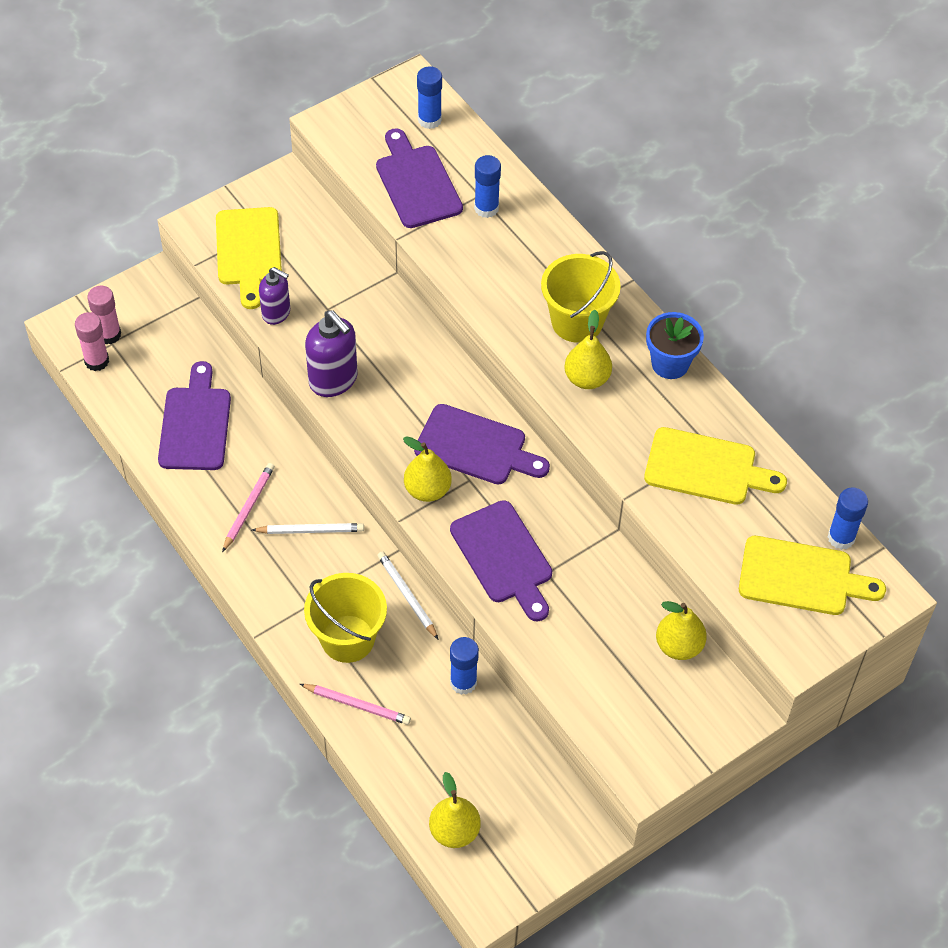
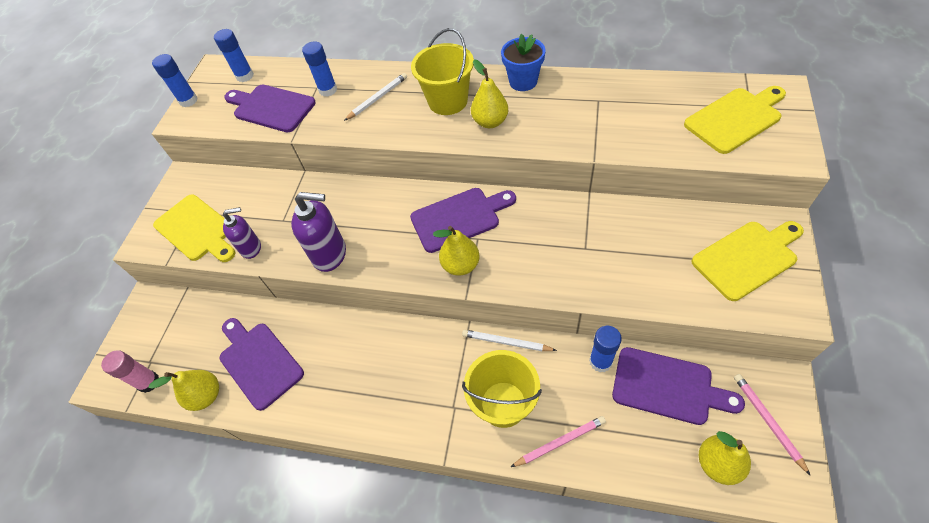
camera: 35 degrees left, 0 degrees up
pink glue stick [87,285,121,344] -> none
pink pencil [222,463,275,552] -> pink pencil moved to [734,374,811,476]
white pencil [252,523,364,534] -> white pencil moved to [344,73,407,121]
purple cutting board [450,500,552,621] -> purple cutting board moved to [612,347,745,425]
yellow cutting board [644,427,787,505] -> yellow cutting board moved to [692,221,804,301]
yellow pear [656,601,707,660] -> yellow pear moved to [148,370,219,411]
blue glue stick [828,488,868,550] -> blue glue stick moved to [152,54,198,107]

